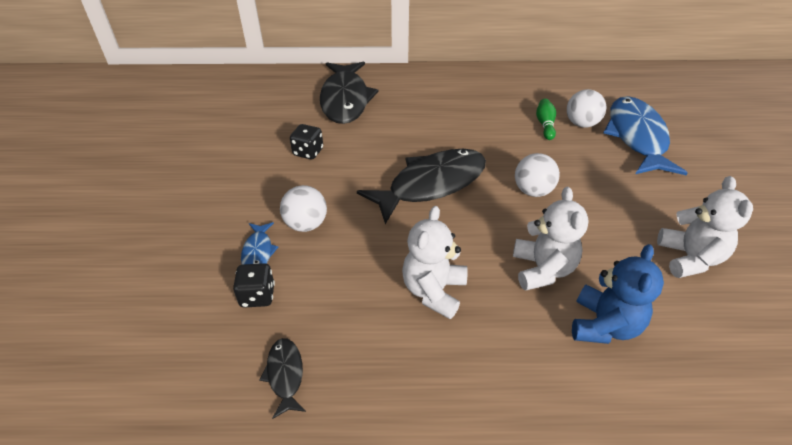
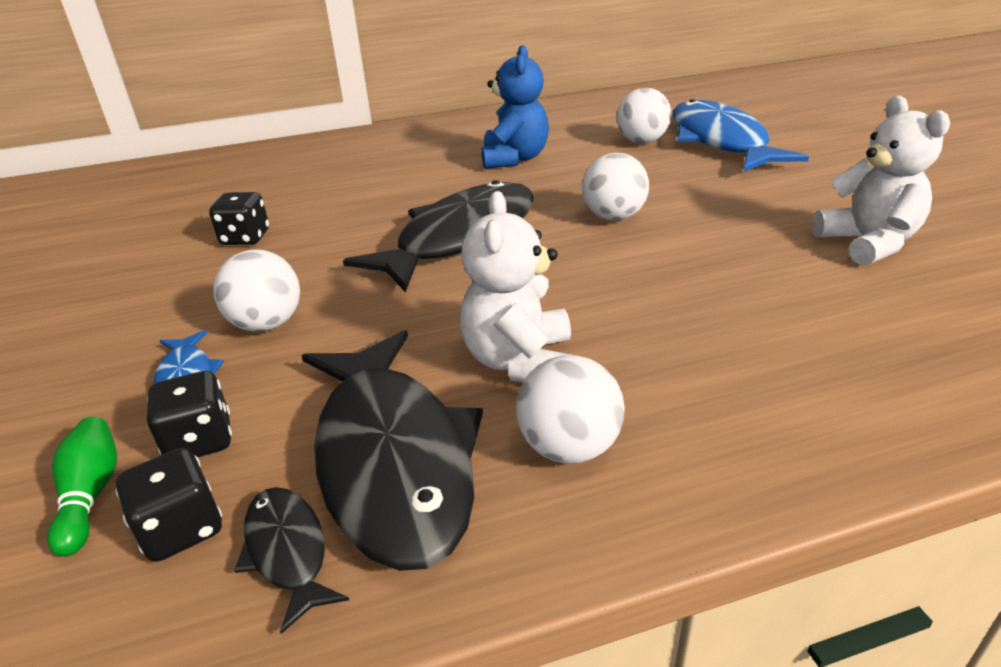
camera: 15 degrees left, 10 degrees down
black fish [320,61,379,124] -> black fish moved to [302,330,483,571]
white teddy bear [513,187,589,291] -> none
green bowling pin [536,99,556,140] -> green bowling pin moved to [47,417,117,557]
blue teddy bear [572,244,664,344] -> blue teddy bear moved to [481,45,549,169]
none -> black dice [115,448,222,562]
none -> white ball [516,355,625,464]

